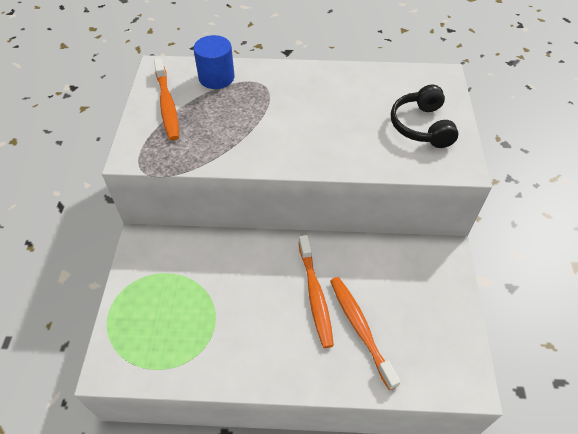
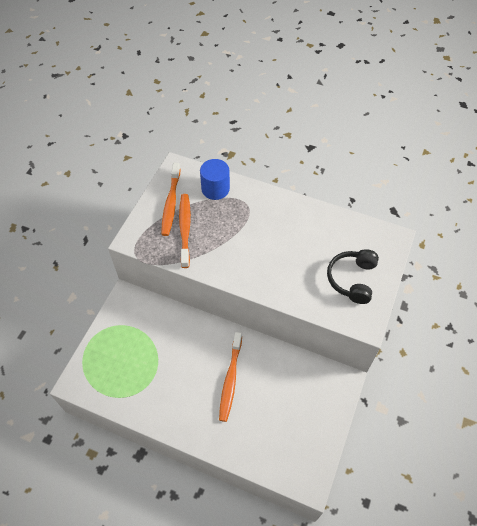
camera: 20 degrees right, 5 degrees up
orange toothbrush [330,277,401,390] -> orange toothbrush moved to [179,194,191,268]

